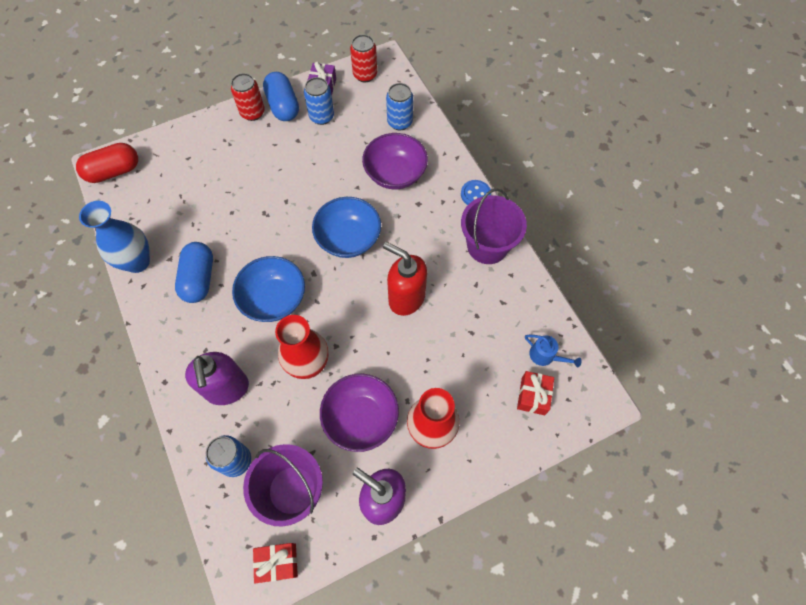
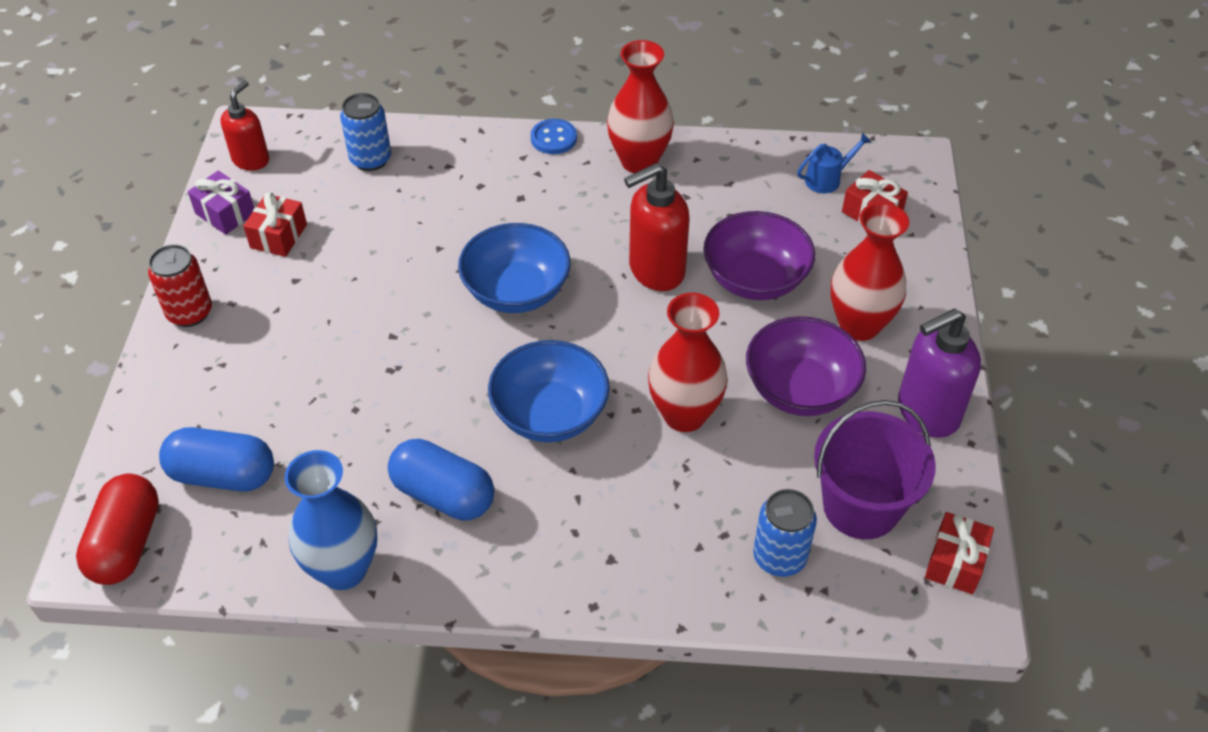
camera: 60 degrees left, 15 degrees down
purple soap dispenser [185,352,249,405] -> none
blue capsule [263,72,299,121] -> blue capsule moved to [159,427,274,492]
blue can [304,77,334,125] -> red gift [243,192,307,257]
red can [350,34,377,82] -> red soap dispenser [221,80,269,171]
purple bowl [362,133,428,189] -> purple bowl moved to [703,211,815,300]
purple bucket [461,188,527,264] -> red vase [607,40,674,173]

